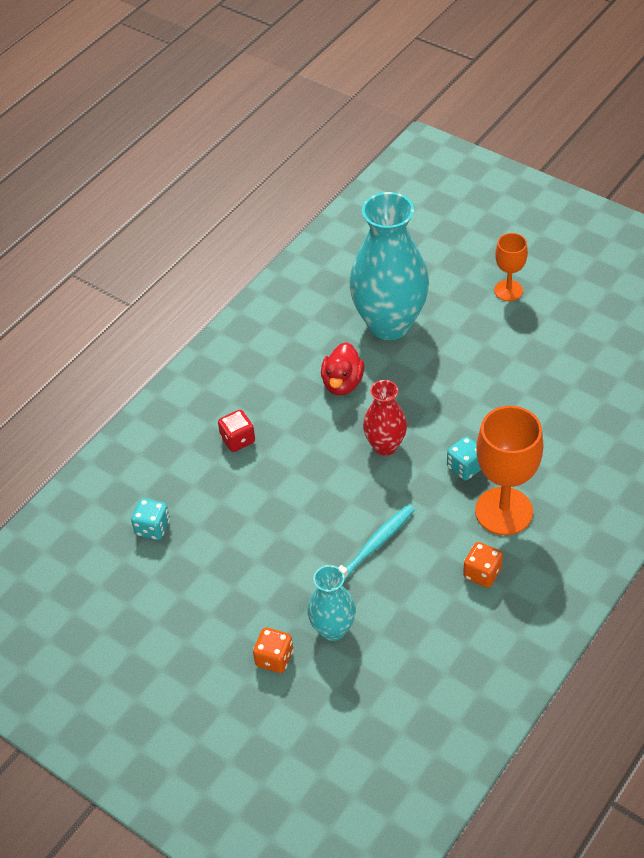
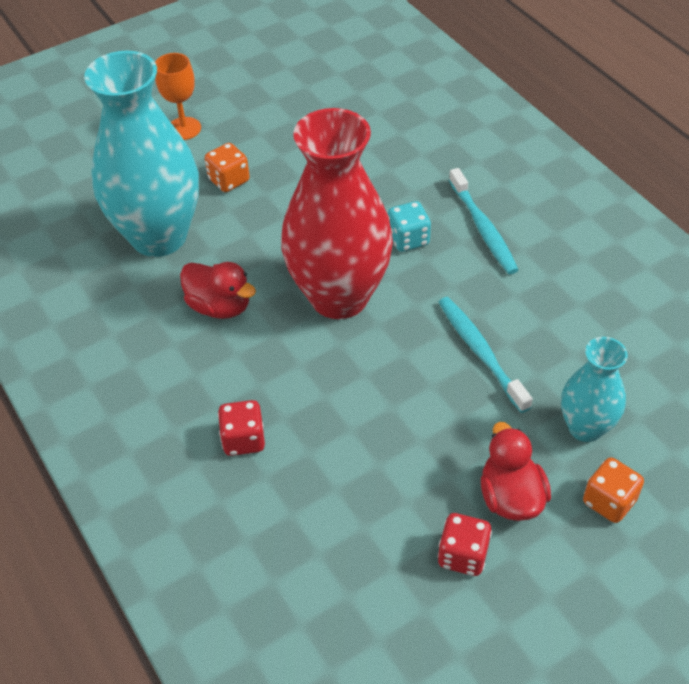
camera: 70 degrees left, 0 degrees up
turquoise dice [131,498,170,540] -> none
red vase [363,380,407,456] -> red vase [281,108,393,319], size x1.92
orange dice [463,542,503,588] -> orange dice moved to [205,143,250,192]
orange goblet [475,406,543,535] -> turquoise toothbrush [449,168,518,274]
none -> red dice [438,513,492,576]
none -> red duck [481,422,551,521]

